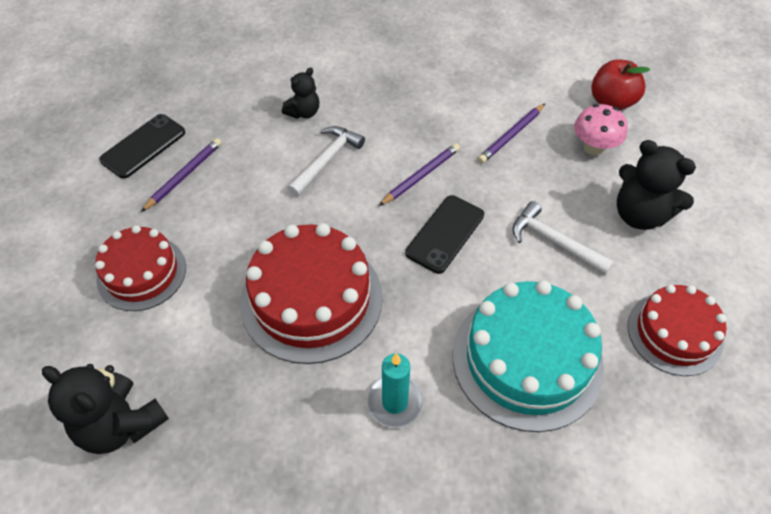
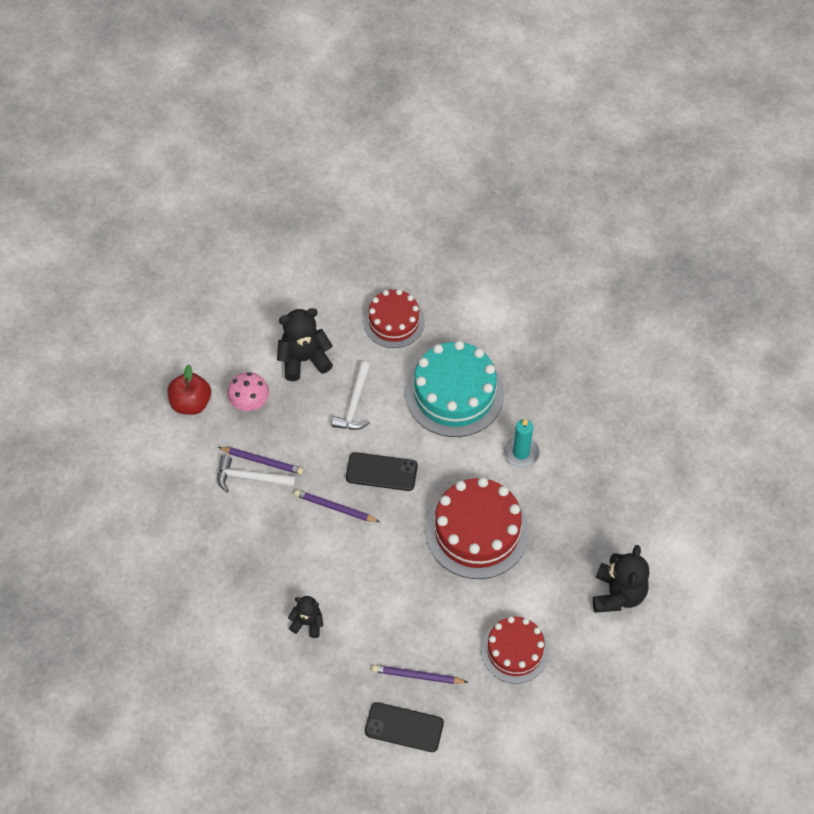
camera: 115 degrees left, 5 degrees up
white hammer [287,126,365,197] -> white hammer moved to [218,456,296,492]
black teddy bear [617,140,696,230] -> black teddy bear turned 120 degrees counterclockwise [277,308,333,381]

